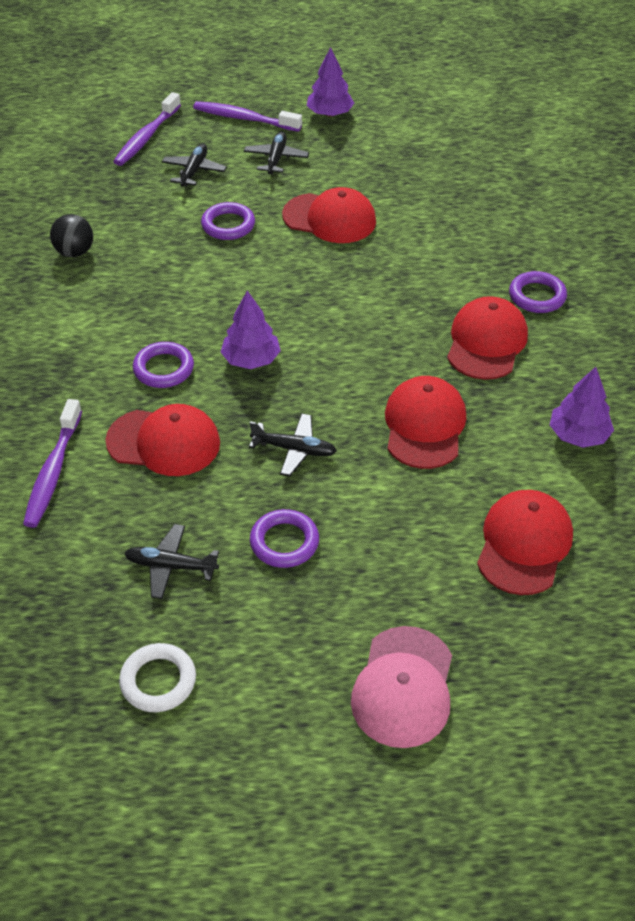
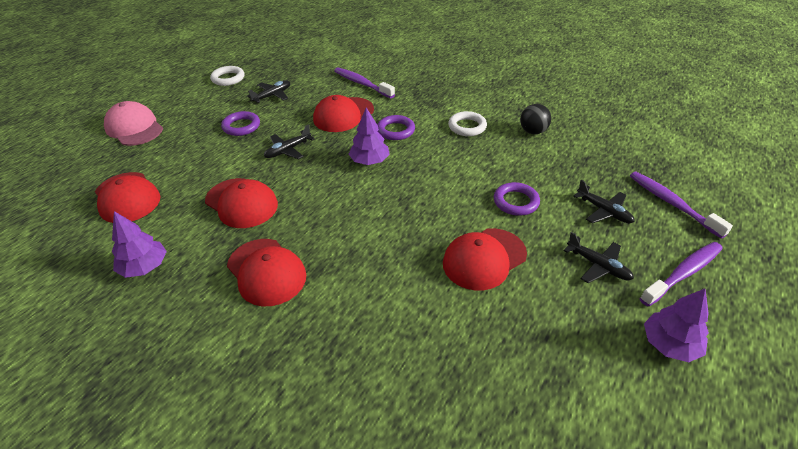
camera: 125 degrees right, 5 degrees down
purple ring [509,271,567,313] -> none
none -> white ring [448,111,487,136]

